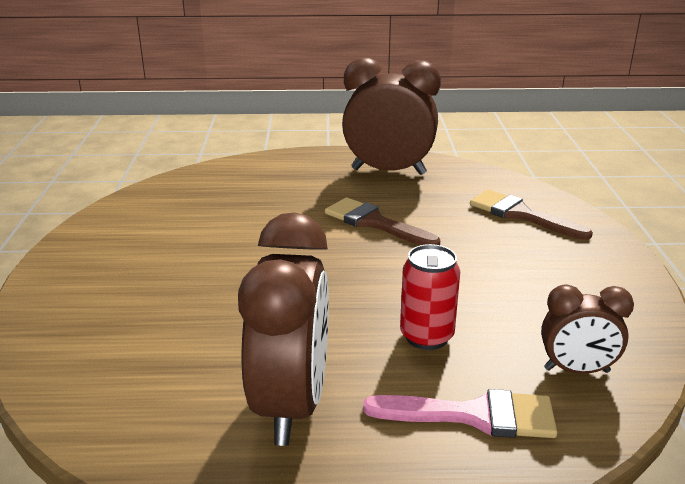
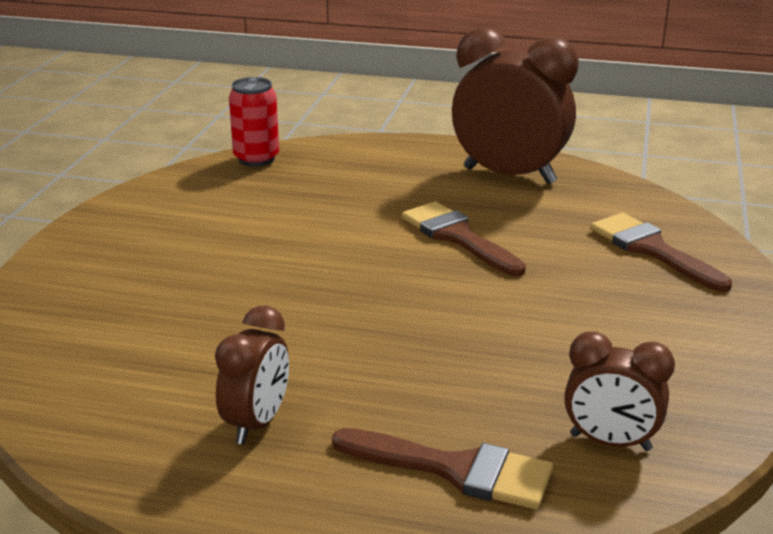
camera: 15 degrees right, 0 degrees up
brown clock [238,212,329,446] -> brown clock [215,306,289,445], size x0.55
pink brush [363,389,557,438] -> brown brush [332,428,553,509]
red can [400,244,460,350] -> red can moved to [229,77,279,167]

